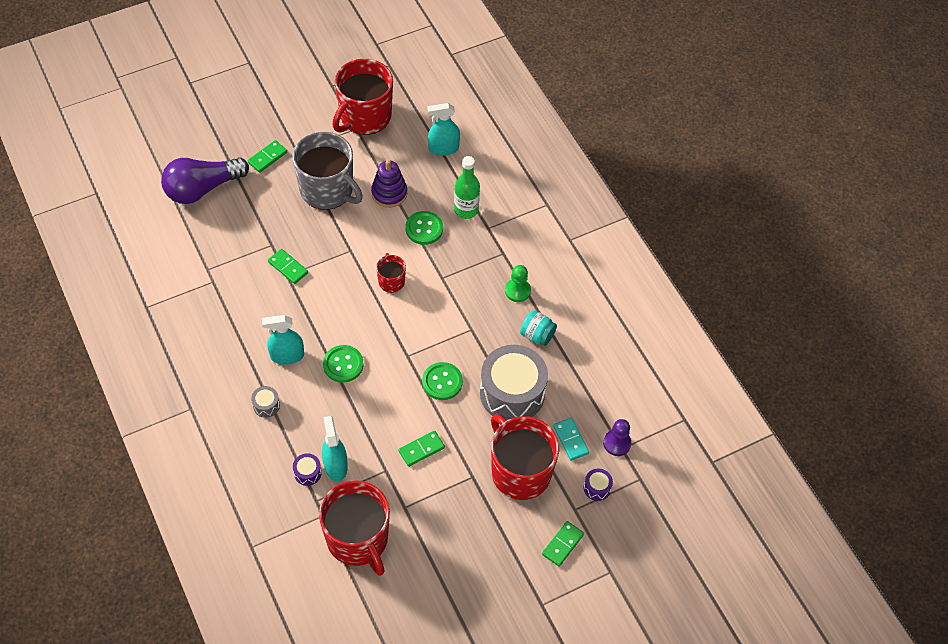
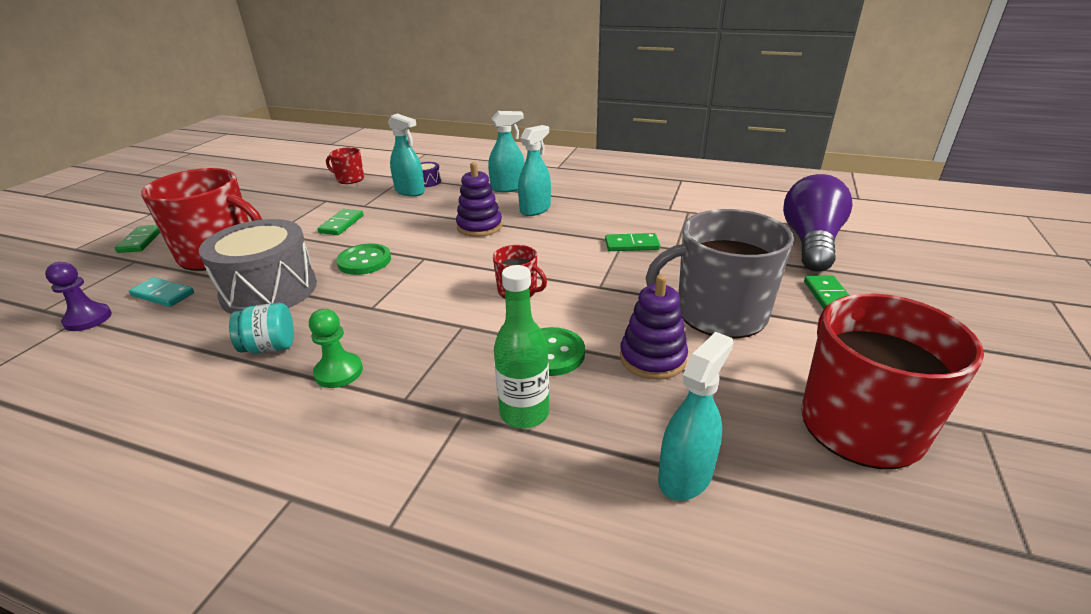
camera: 140 degrees right, 25 degrees down
grey drum [251,386,280,418] -> turquoise spray bottle [488,111,525,192]
red mug [319,480,390,576] -> red mug [326,147,364,184], size x0.48
green button [323,345,364,383] -> purple stacking toy [456,162,502,237]
purple drum [584,469,613,501] -> none

